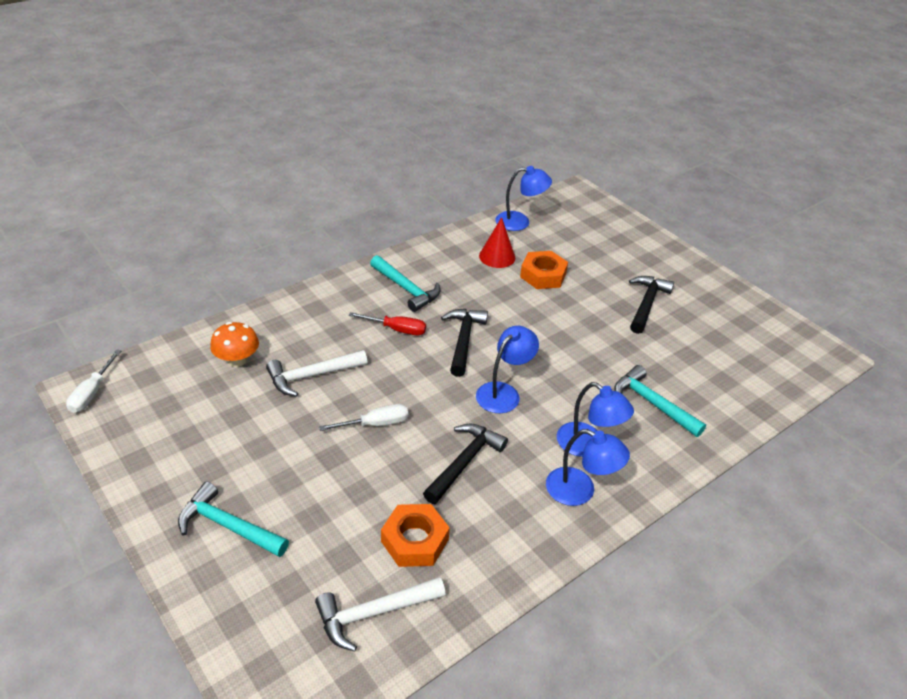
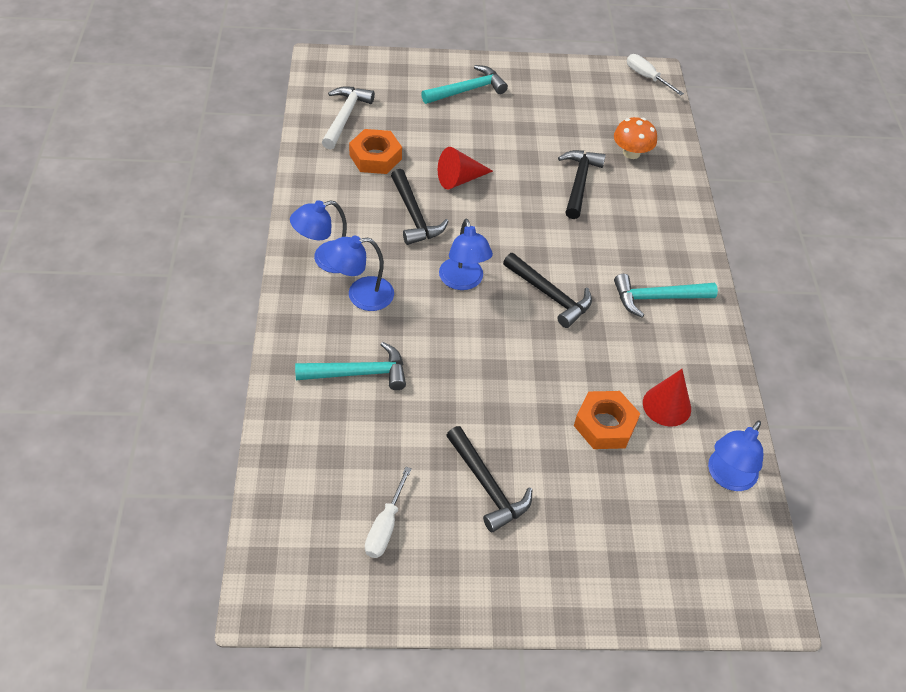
camera: 125 degrees right, 10 degrees up
white hammer [266,350,367,397] -> black hammer [558,150,606,219]
white screwdriver [319,404,408,431] -> white screwdriver moved to [365,467,412,558]
red screwdriver [349,312,426,335] -> none
none -> red cone [438,147,493,189]

